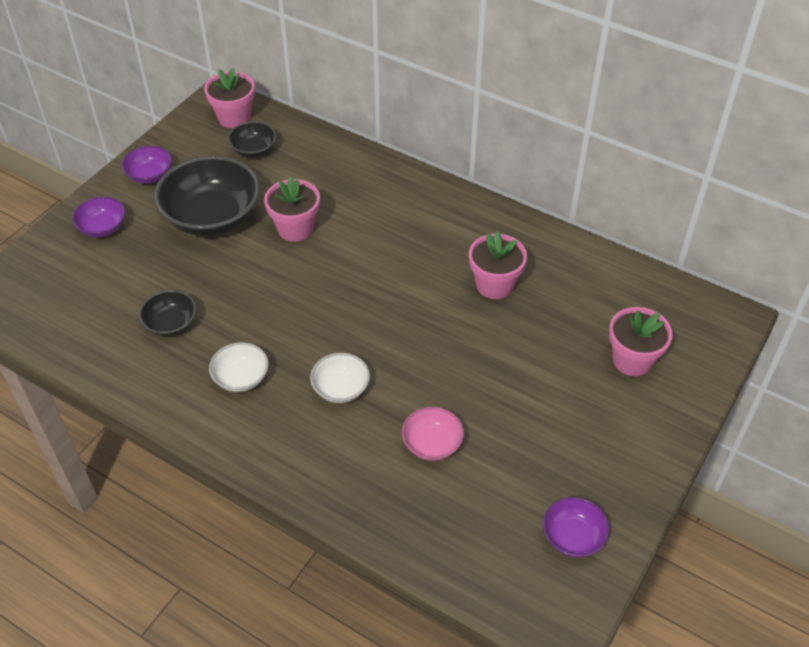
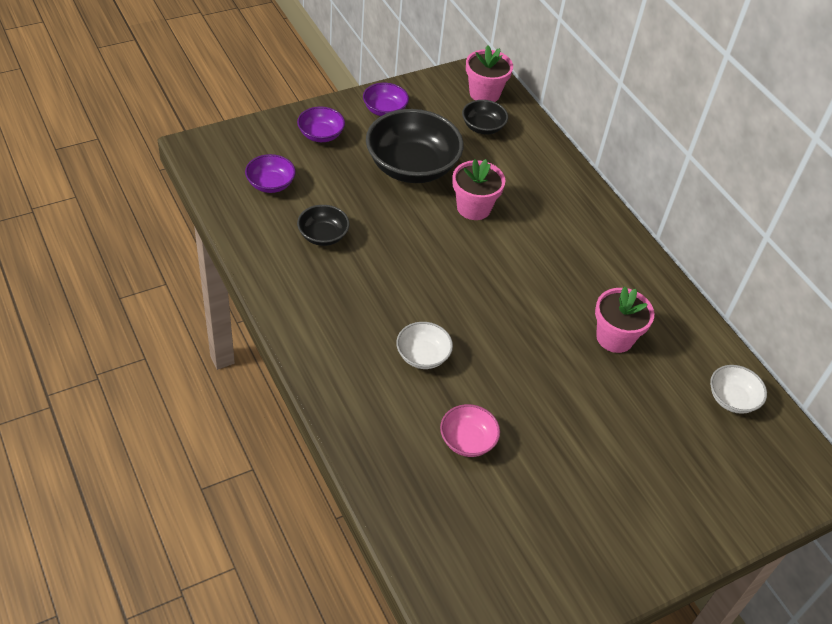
camera: 25 degrees right, 0 degrees up
white bowl [209,342,269,392] -> white bowl moved to [710,365,767,414]
purple bowl [543,497,610,558] -> purple bowl moved to [245,154,296,193]
pink flower pot [609,307,673,376] -> none

